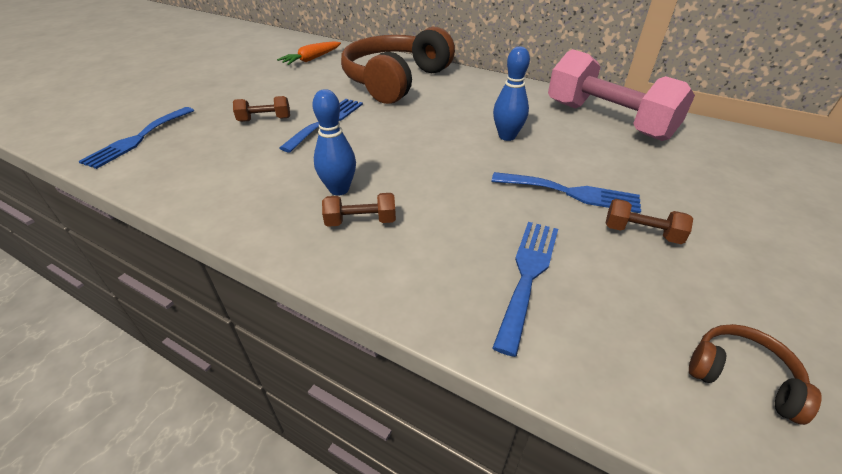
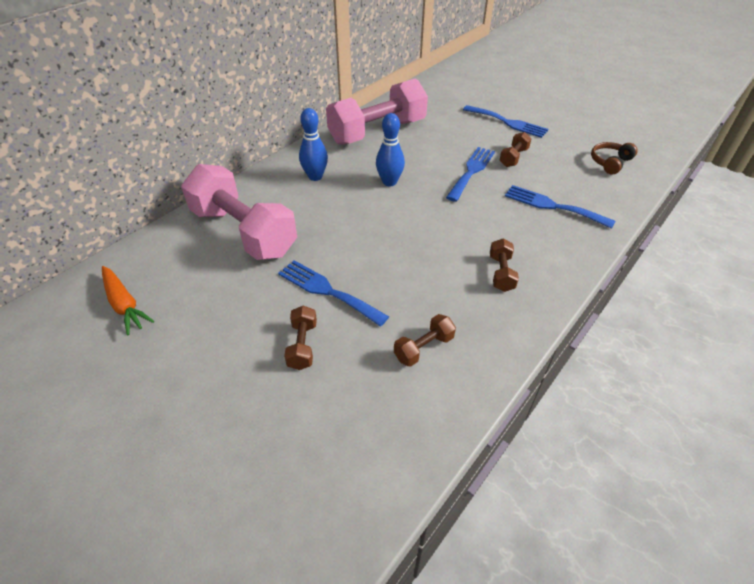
camera: 80 degrees left, 5 degrees up
blue fork [78,107,194,169] -> blue fork moved to [463,105,548,138]
blue bowling pin [312,89,356,196] -> blue bowling pin moved to [299,108,328,181]
brown headphones [341,27,455,104] -> pink dumbbell [181,164,297,260]
none -> brown dumbbell [394,314,456,367]

